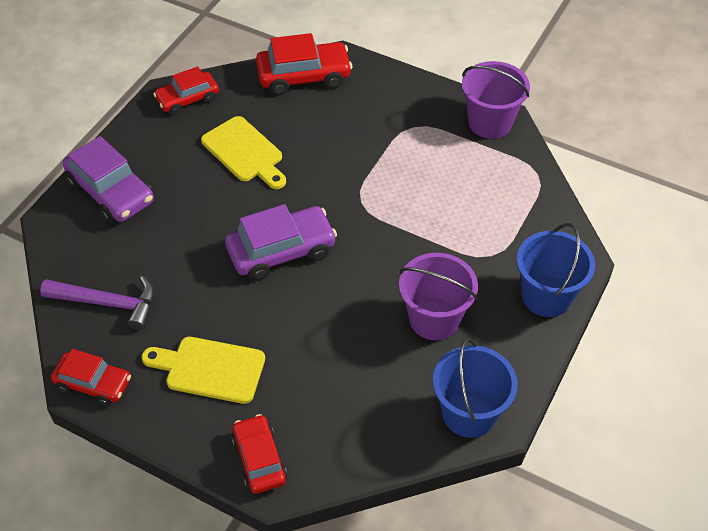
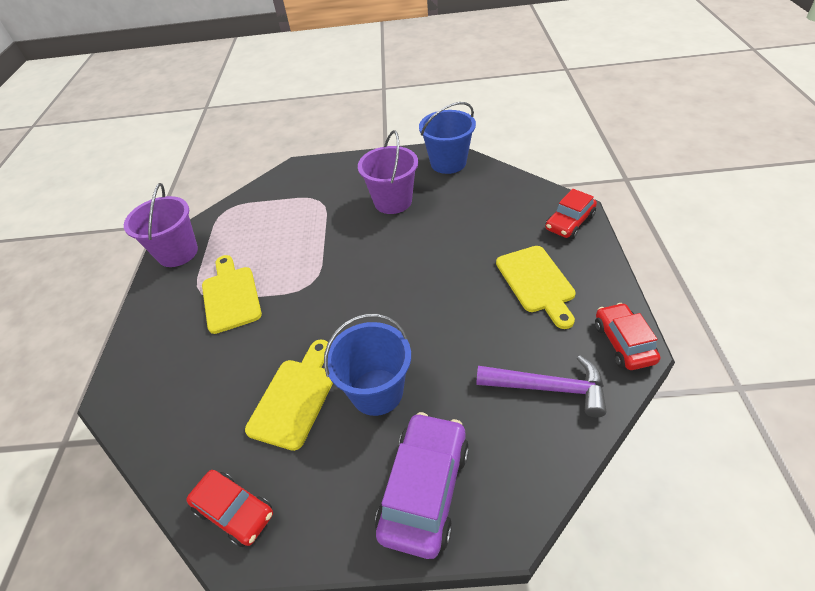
camera: 115 degrees left, 5 degrees down
purple hammer [40,276,155,330] -> purple hammer turned 120 degrees clockwise [476,355,607,417]
purple car [225,204,337,281] -> none
red car [256,33,352,95] -> none
blue bucket [516,223,595,317] -> blue bucket moved to [324,314,411,416]
none -> yellow cutting board [202,255,262,334]

